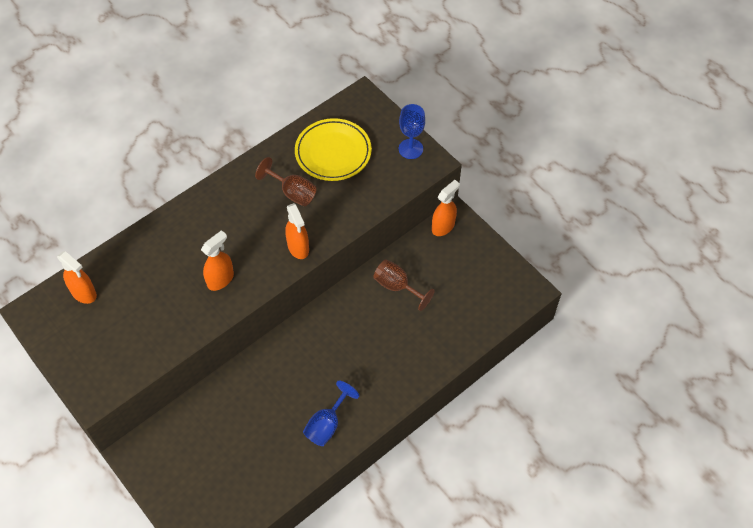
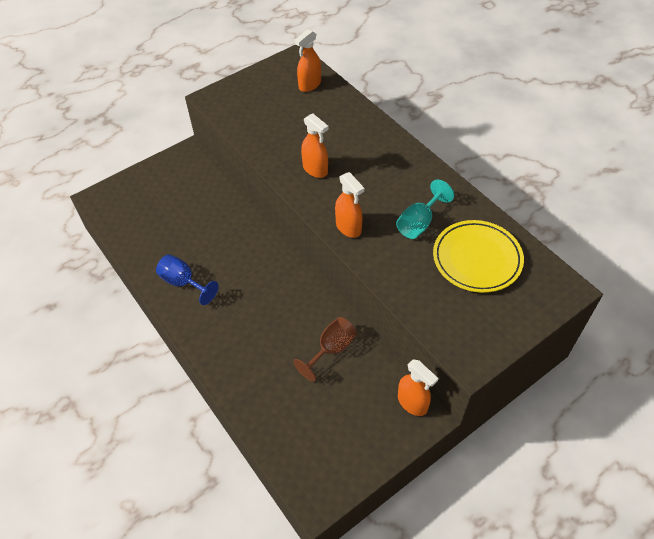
camera: 95 degrees right, 5 degrees down
brown goblet [255,157,317,206] -> turquoise goblet [396,179,454,239]
orange spray bottle [285,203,309,259] -> orange spray bottle turned 105 degrees counterclockwise [335,172,364,238]
blue goblet [399,104,425,159] -> none

